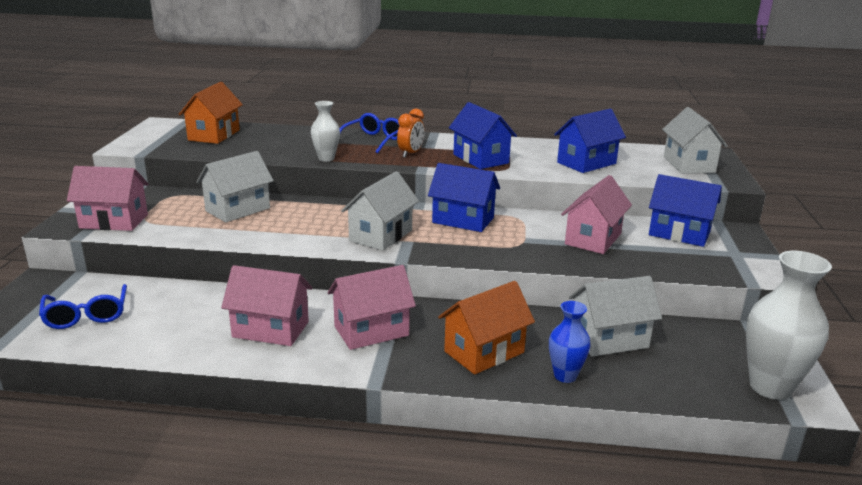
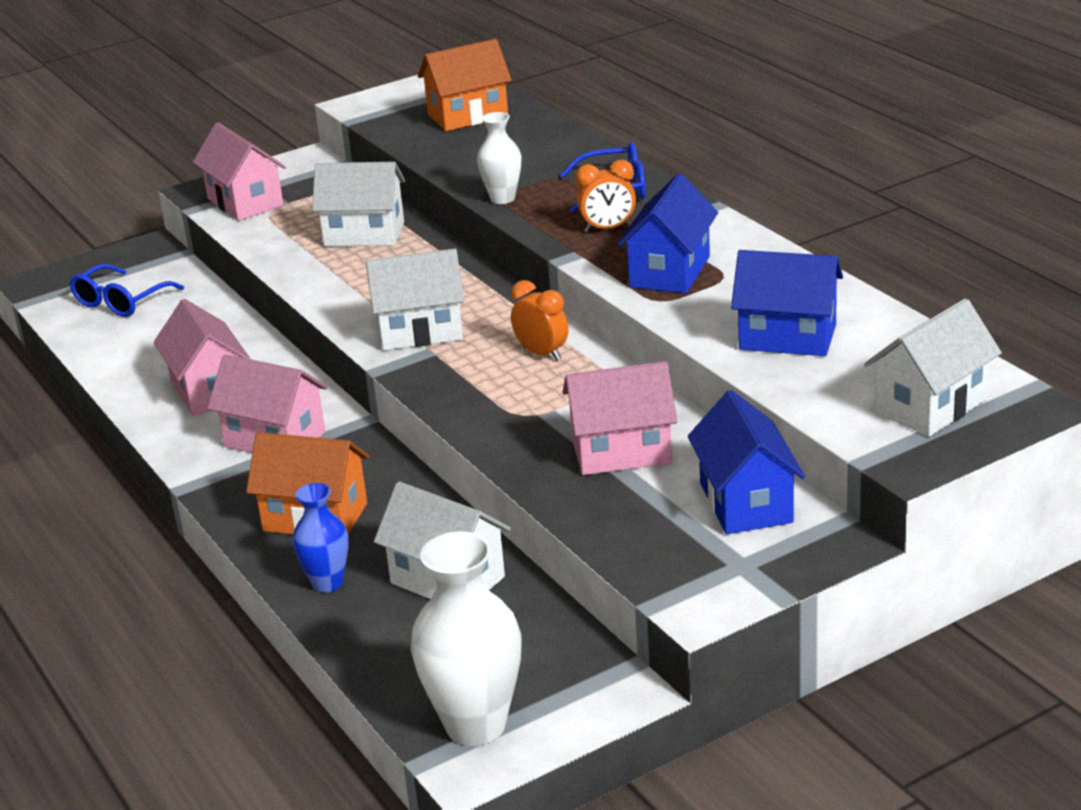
camera: 55 degrees right, 5 degrees up
blue house [428,163,500,232] -> orange clock [511,280,568,361]

